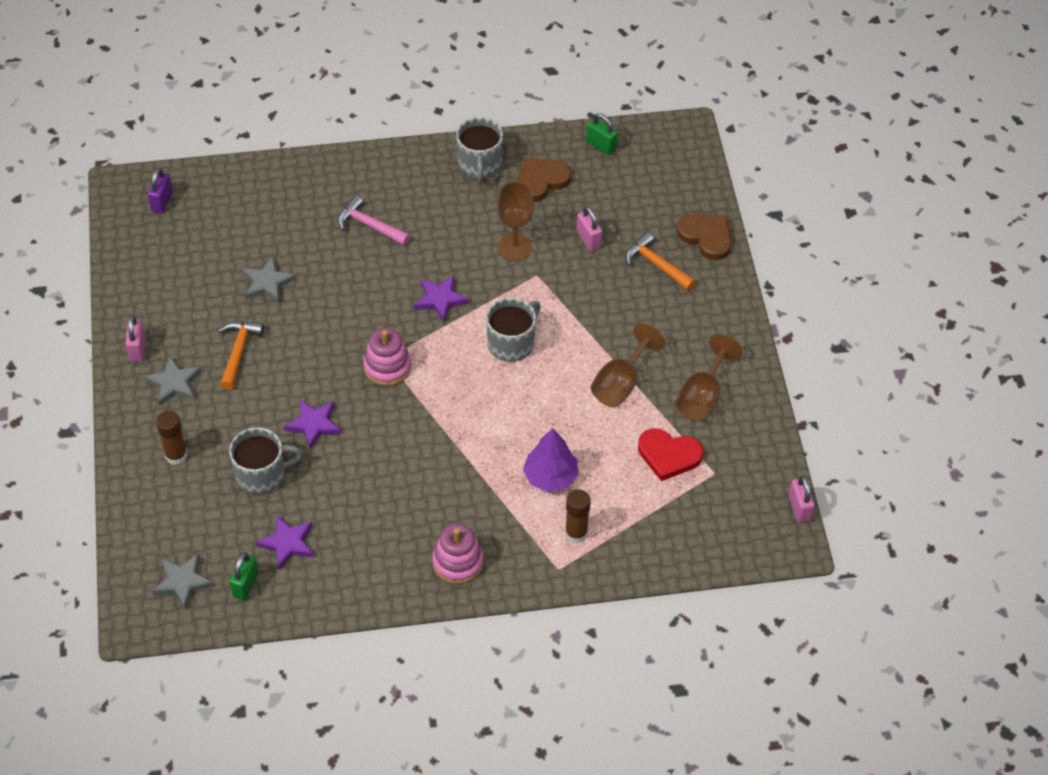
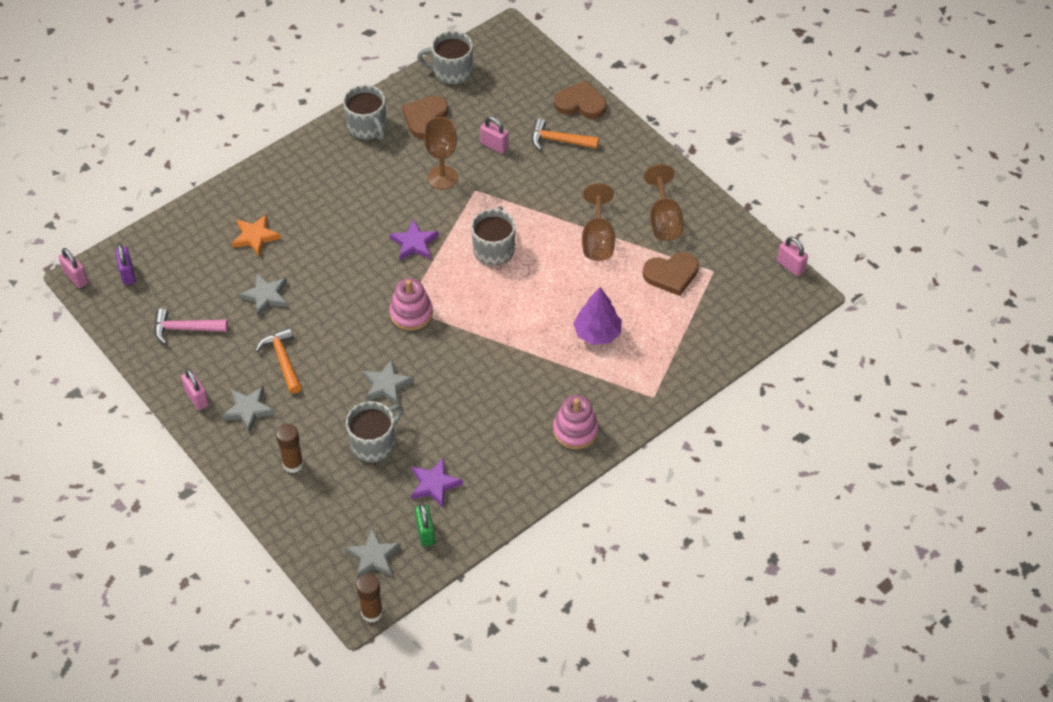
camera: 30 degrees left, 0 degrees up
purple star [284,399,341,449] -> grey star [362,359,414,405]
pink hammer [338,195,410,246] -> pink hammer moved to [154,308,228,344]
brown glue stick [565,489,591,543] -> brown glue stick moved to [356,574,383,623]
green padlock [587,113,617,155] -> grey mug [417,31,473,85]
red heart [638,428,703,481] -> brown heart [643,252,699,296]
none -> pink padlock [58,248,88,288]
none -> orange star [231,214,281,257]

